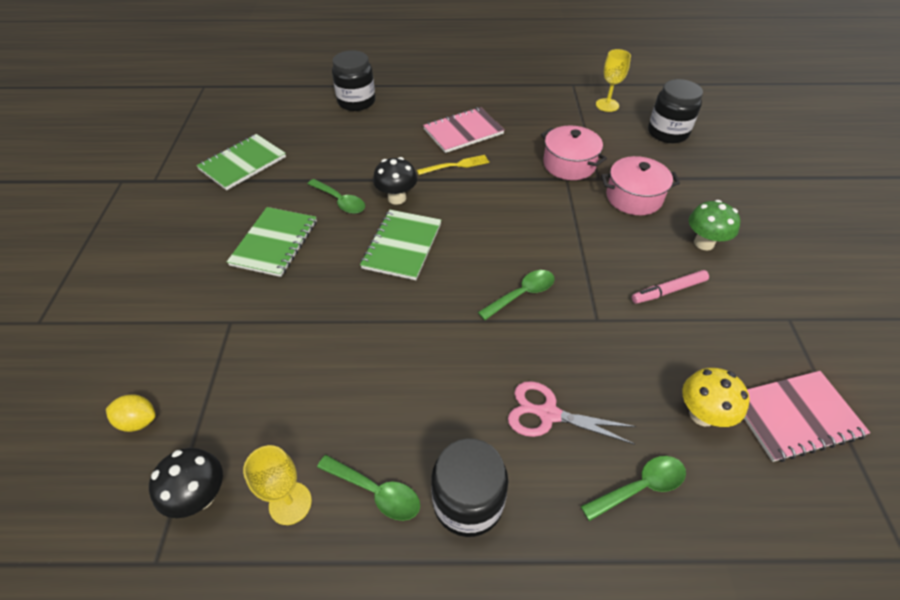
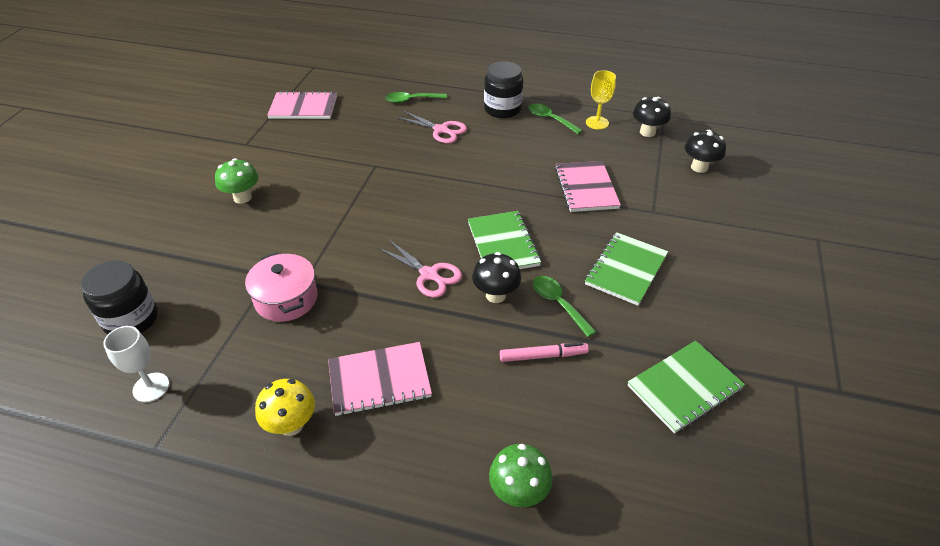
camera: 165 degrees left, 5 degrees down
yellow lemon [106,394,156,432] -> black mushroom [685,130,726,173]
black jar [332,50,375,111] -> green mushroom [489,444,553,507]
green notebook [360,210,441,280] -> green notebook turned 45 degrees counterclockwise [468,211,541,269]
yellow fork [417,155,489,175] -> none
green spoon [478,270,555,320] -> none
yellow goblet [596,49,631,112] -> white goblet [103,326,169,402]
pink pot [601,156,680,215] -> none
pink marker [632,270,709,304] -> pink marker moved to [500,342,589,362]
yellow mushroom [682,368,750,427] -> yellow mushroom moved to [255,379,315,436]
none -> pink scissors [378,239,462,298]
none -> pink notebook [555,161,621,212]

